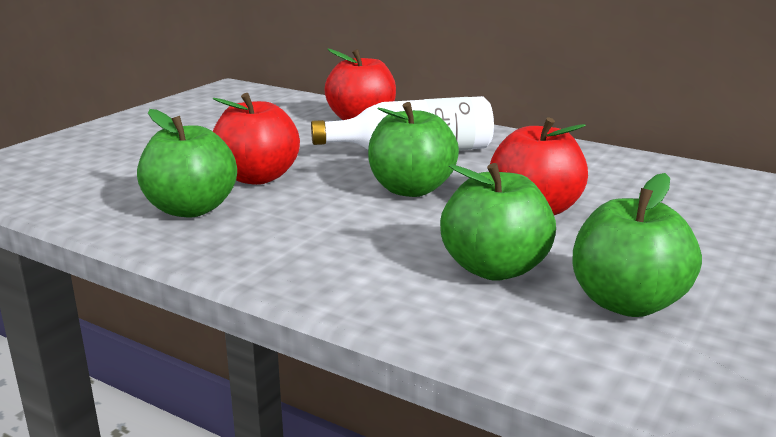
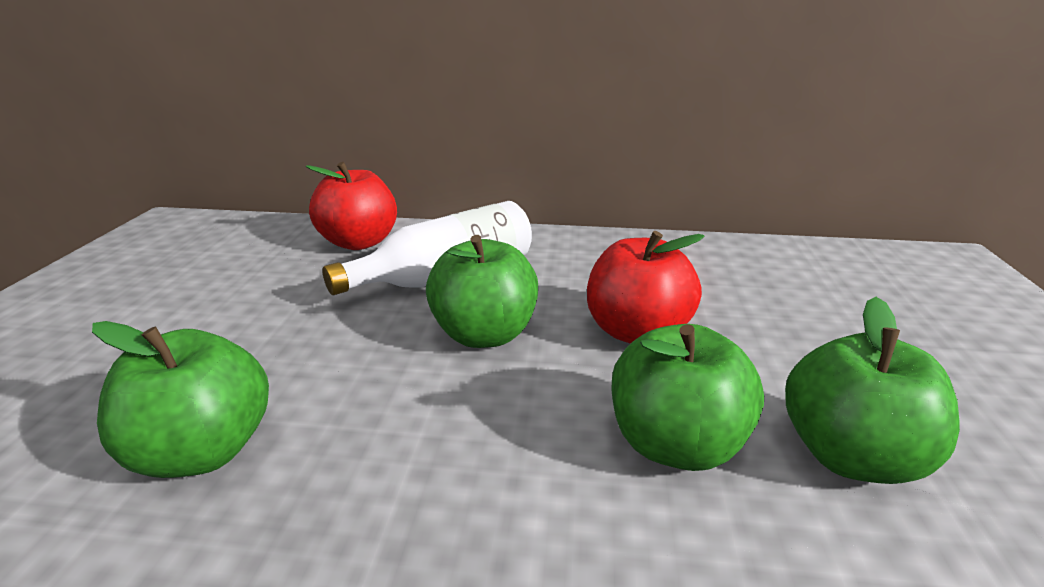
camera: 25 degrees left, 5 degrees up
red apple [213,93,300,185] -> none

